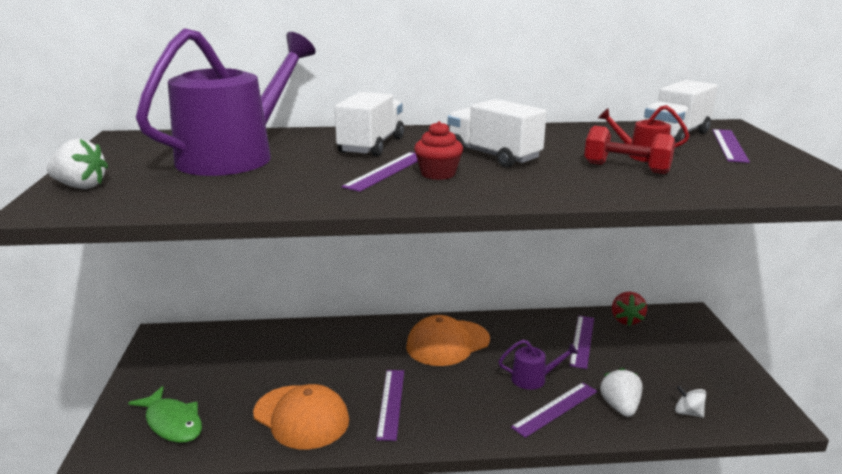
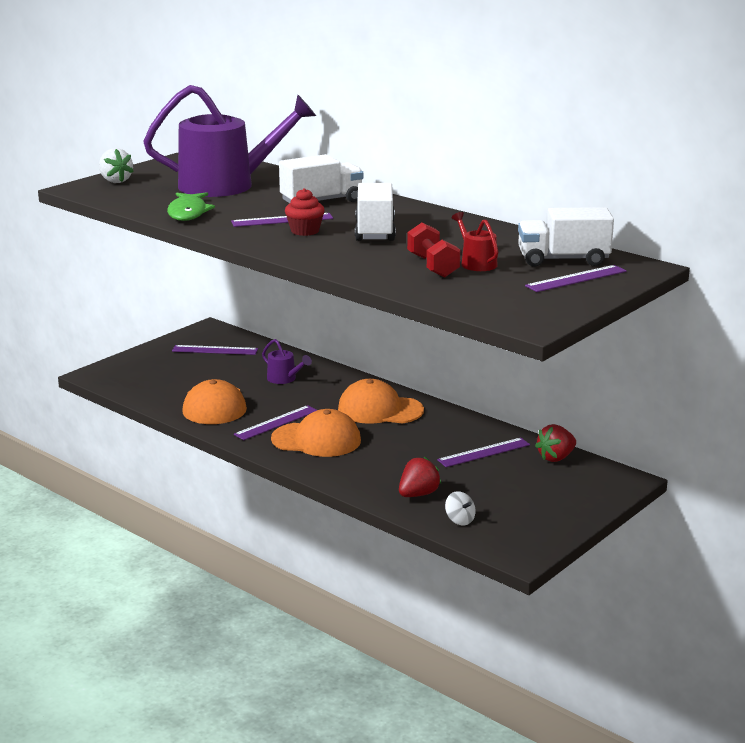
camera: 45 degrees right, 0 degrees up
green fish [128,386,202,443] -> green fish moved to [167,192,215,221]
purple watering can [499,340,578,390] -> purple watering can moved to [262,339,312,384]
purple ruler [511,382,597,438] -> purple ruler moved to [172,345,258,355]
white strawberry [600,368,643,417] -> red strawberry [399,457,441,497]
white spinning top [675,385,706,418] -> white spinning top turned 150 degrees clockwise [445,491,476,525]
none -> orange cap [271,409,361,457]

